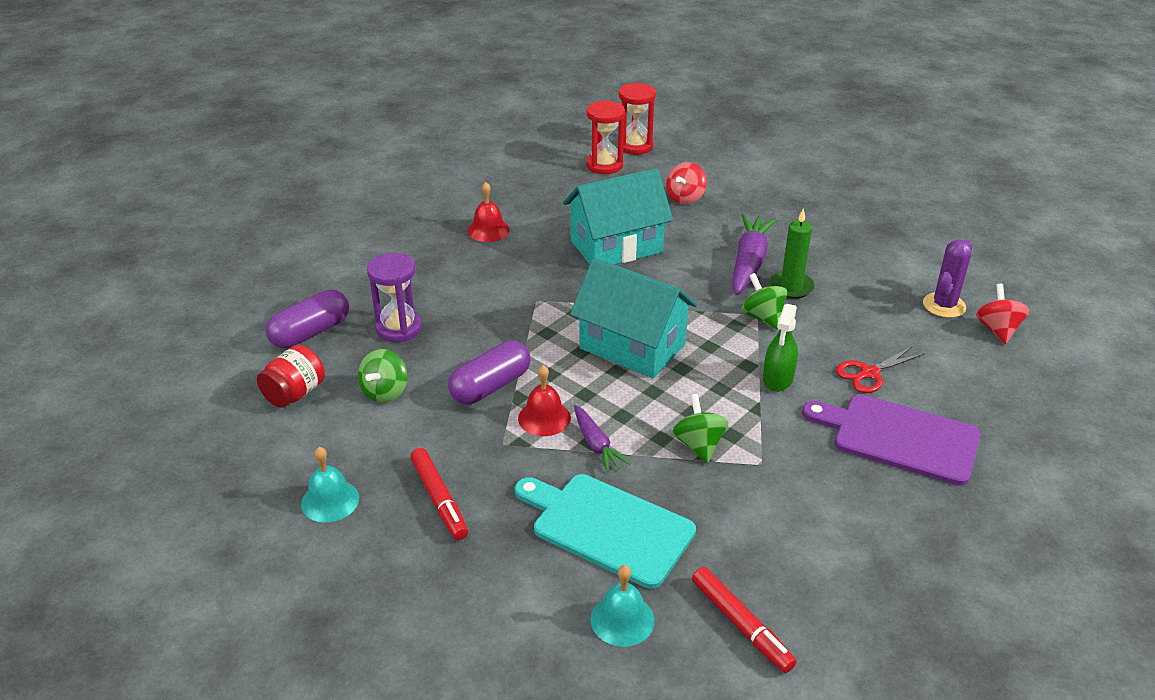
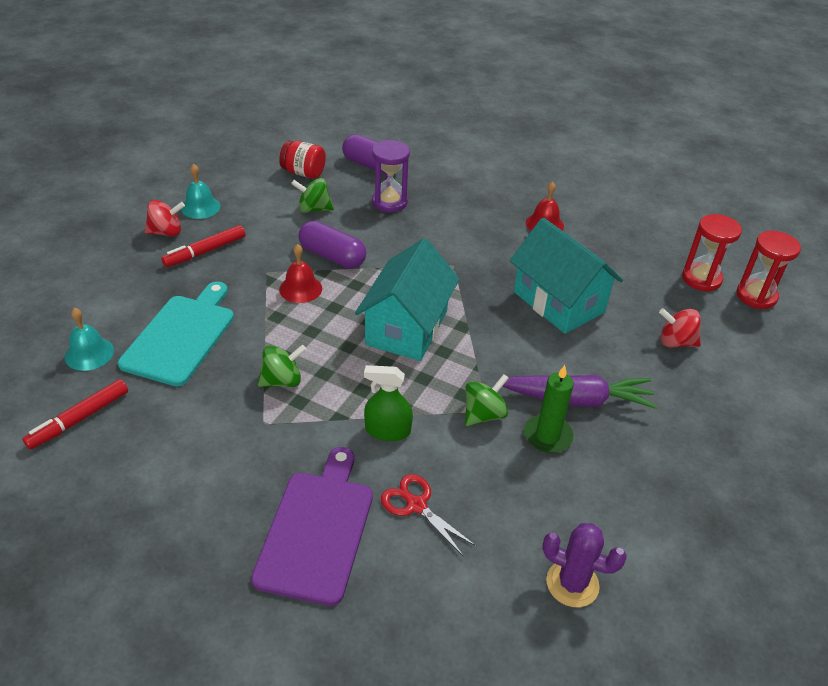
camera: 75 degrees right, 5 degrees up
purple carrot [574,405,630,473] -> none
red spinning top [976,284,1029,344] -> red spinning top moved to [144,200,185,236]

